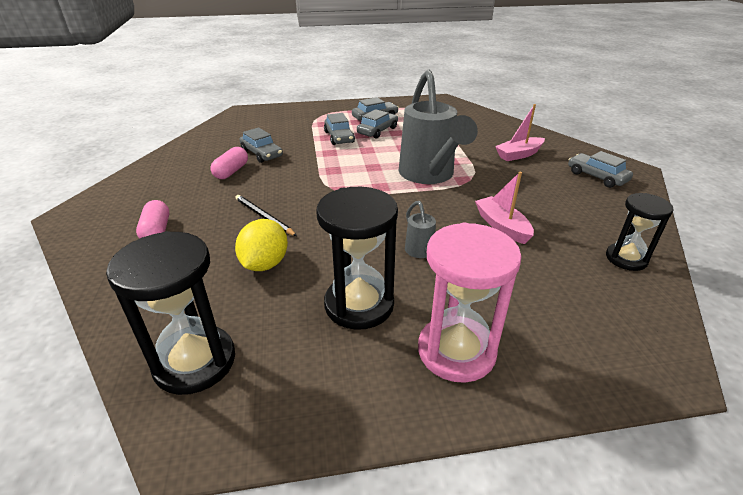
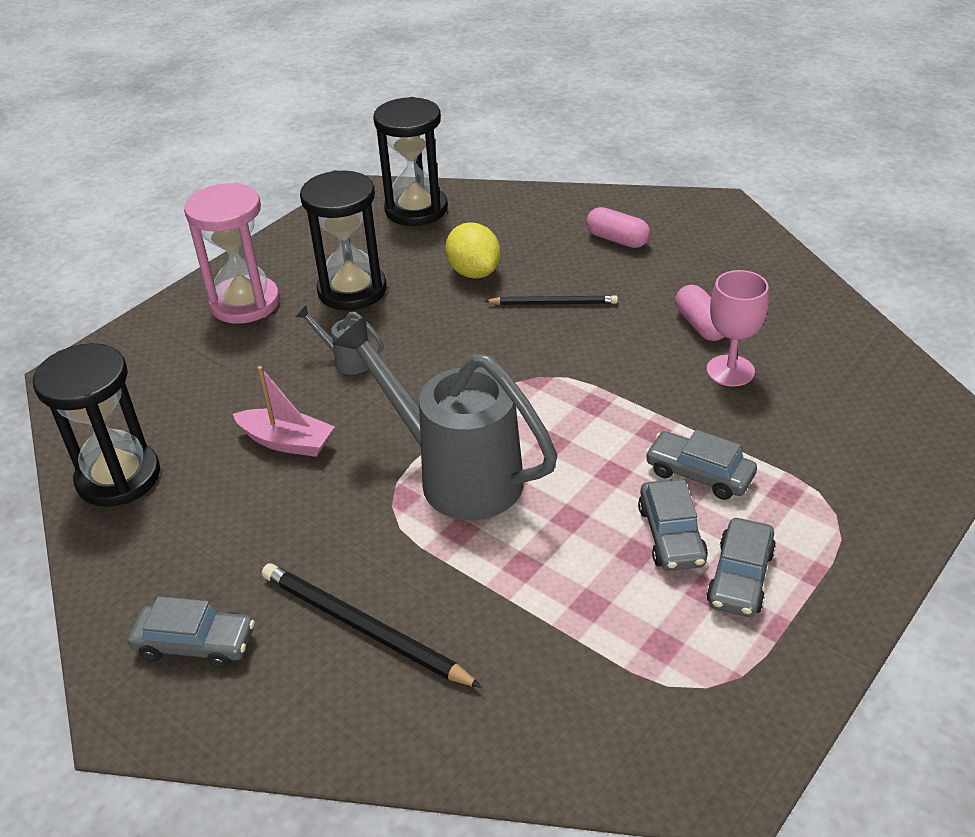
camera: 140 degrees right, 5 degrees up
grey car [240,127,283,163] -> pink goblet [706,270,769,386]
pink boat [495,104,545,161] -> black pencil [262,564,482,688]
black hourglass [606,193,674,271] -> black hourglass [33,343,160,507], size x1.58

